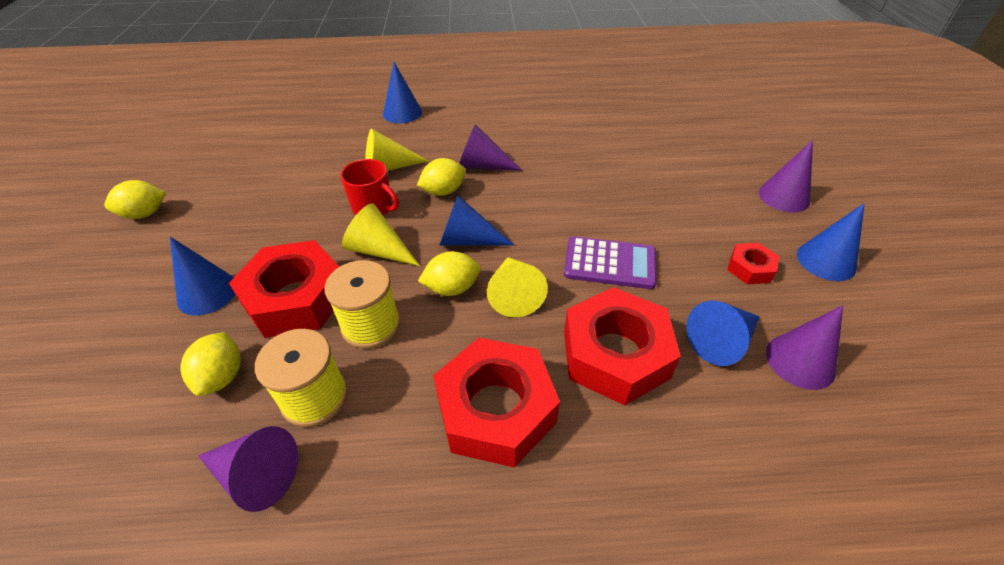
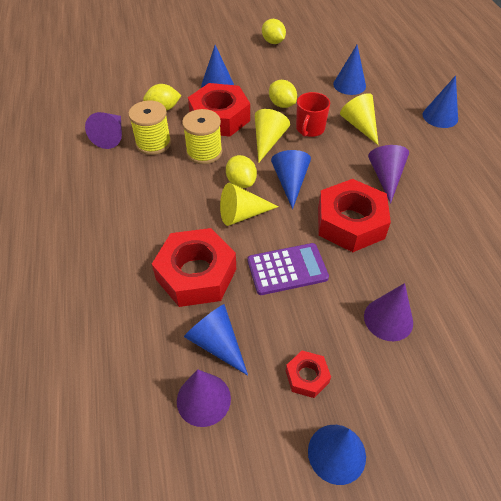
camera: 80 degrees right, 5 degrees up
yellow lemon [417,158,466,196] -> yellow lemon moved to [269,80,297,108]
red nut [433,338,560,468] -> red nut moved to [318,179,391,252]
purple calculator [564,236,657,289] -> purple calculator turned 105 degrees counterclockwise [248,243,329,295]
purple cone [759,140,813,212] -> purple cone moved to [364,283,413,341]
none -> blue cone [333,45,366,95]

